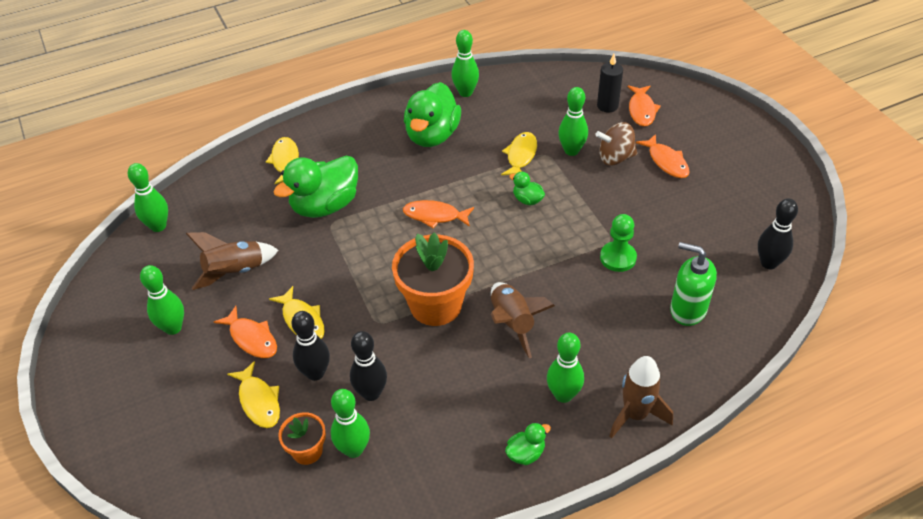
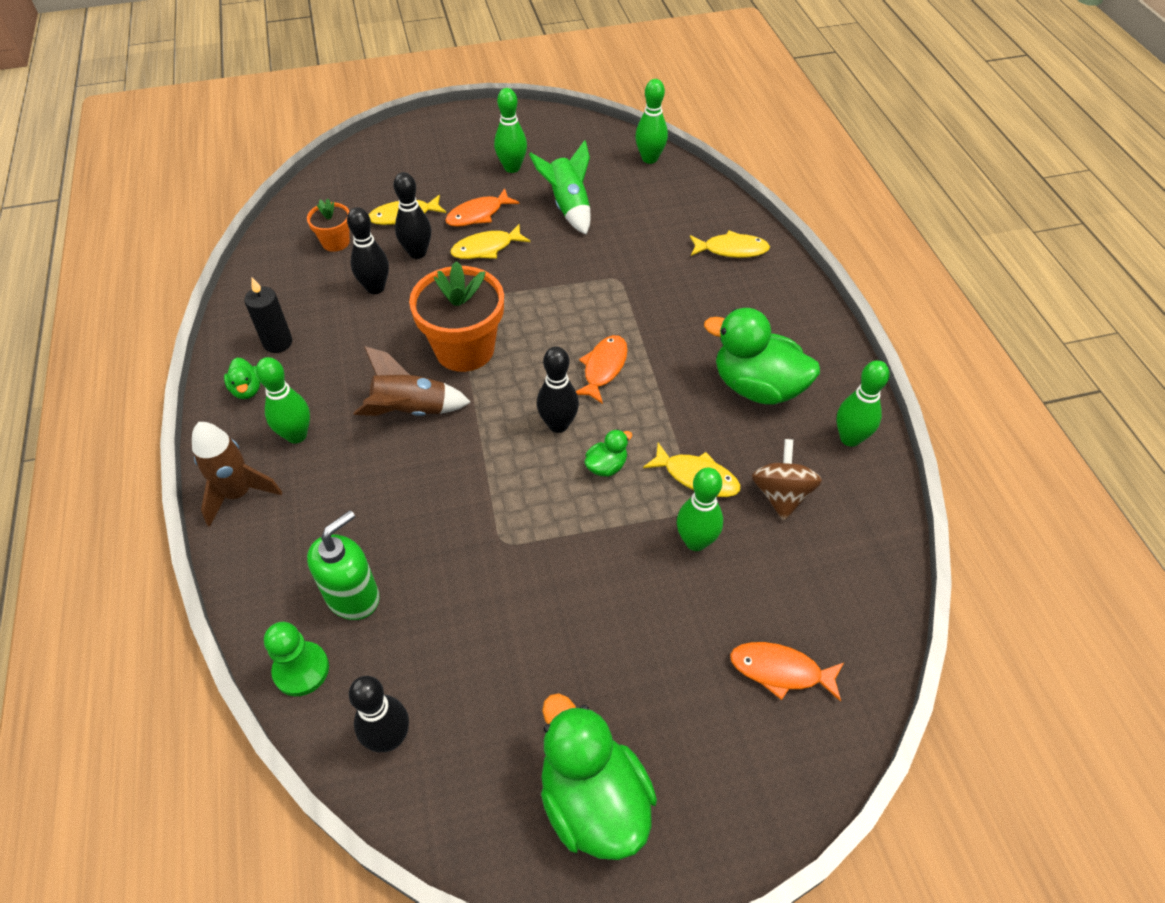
camera: 100 degrees right, 5 degrees up
brown rocket [186,232,278,290] -> green rocket [529,140,590,234]
green duck [274,156,358,218] -> green duck moved to [541,693,657,860]
green bowling pin [331,389,370,458] -> none
brown spinning top [595,122,637,165] -> brown spinning top moved to [752,439,822,521]
black candle [597,54,623,113] -> black candle moved to [244,277,292,353]
green pawn [600,214,637,272] -> green pawn moved to [264,622,329,696]
orange fish [636,134,690,178] -> none
none -> black bowling pin [537,346,579,433]

